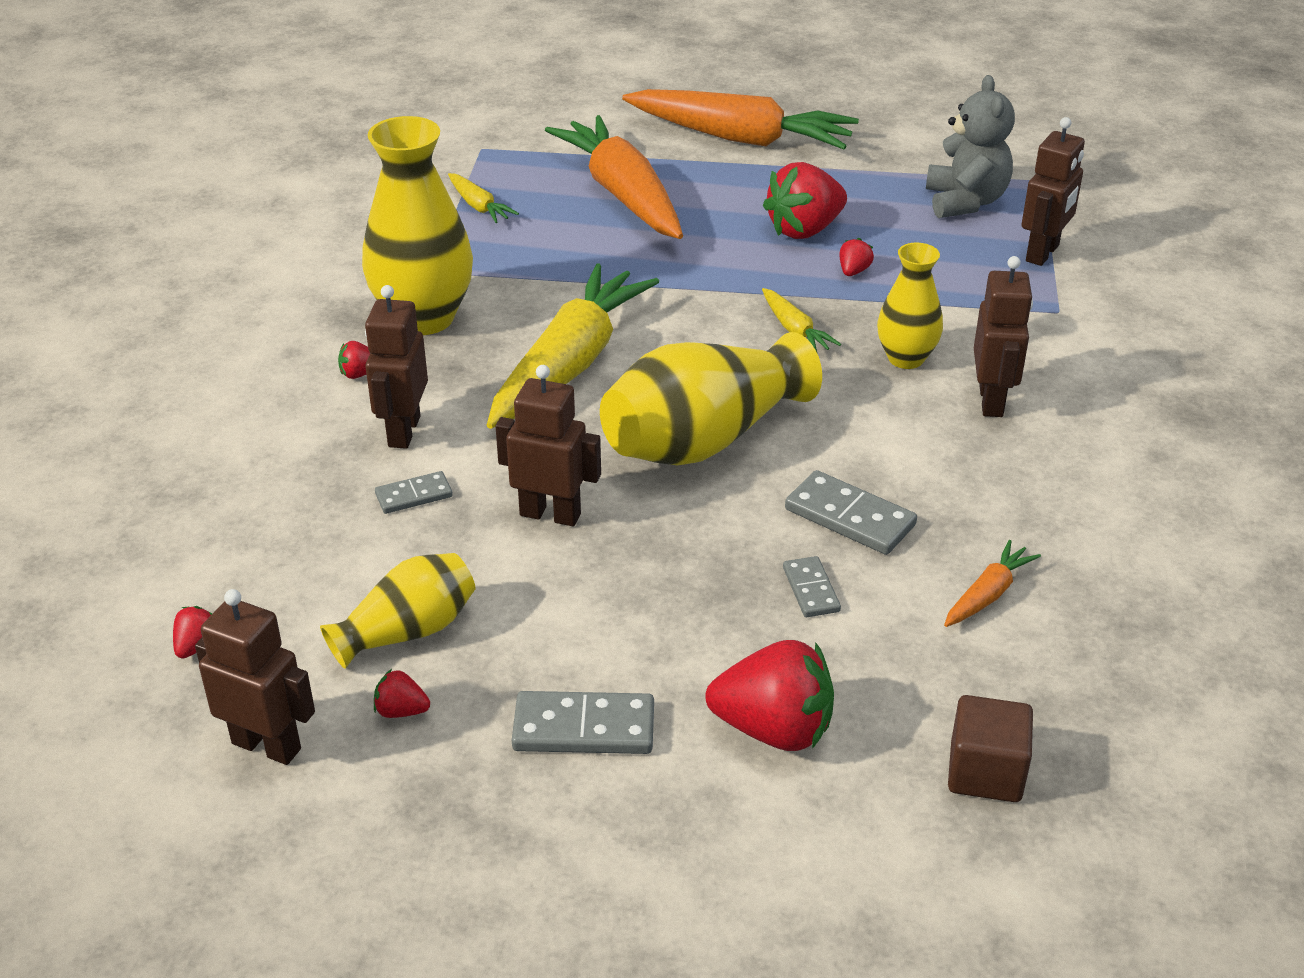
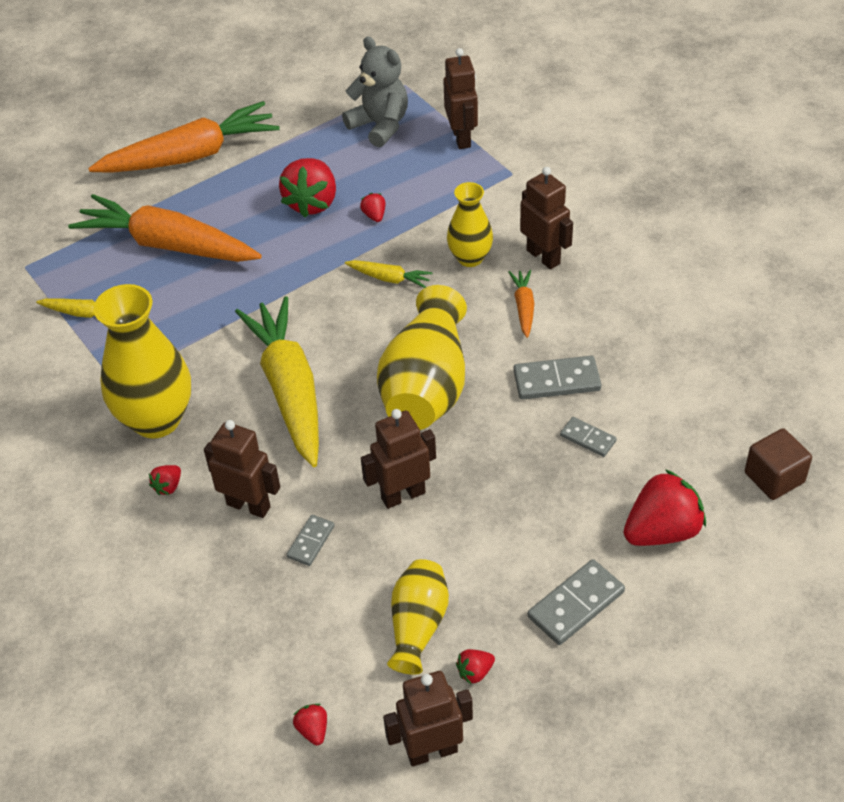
camera: 40 degrees left, 10 degrees up
brown robot [365,285,428,449] -> brown robot turned 150 degrees clockwise [204,420,280,518]
orange carrot [944,540,1041,627] -> orange carrot moved to [509,270,535,338]

